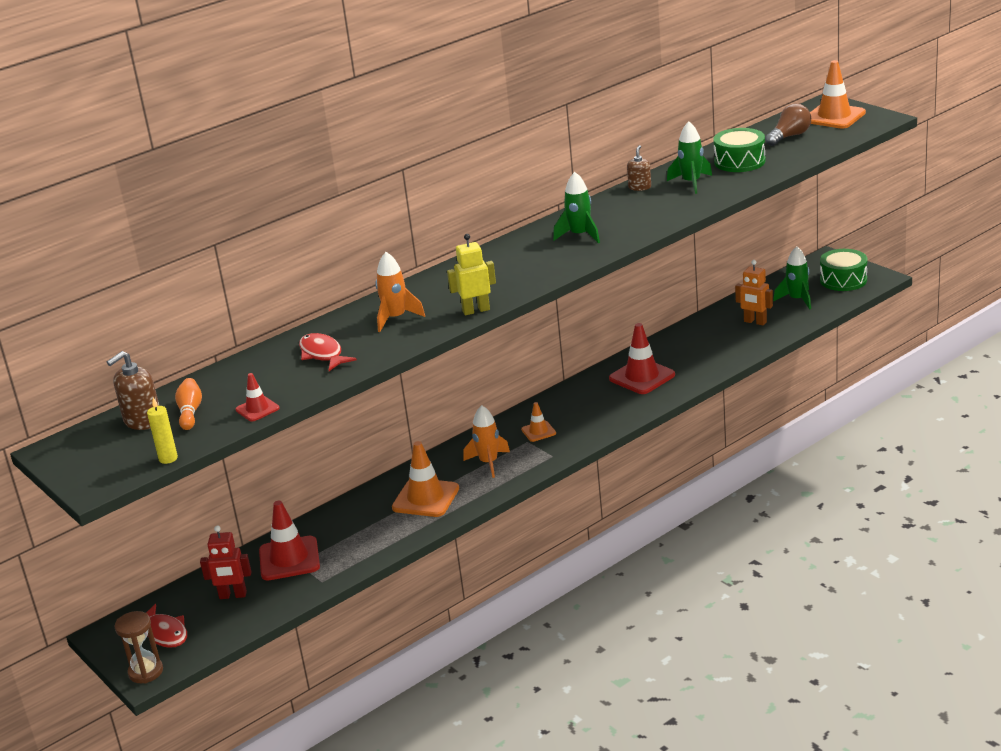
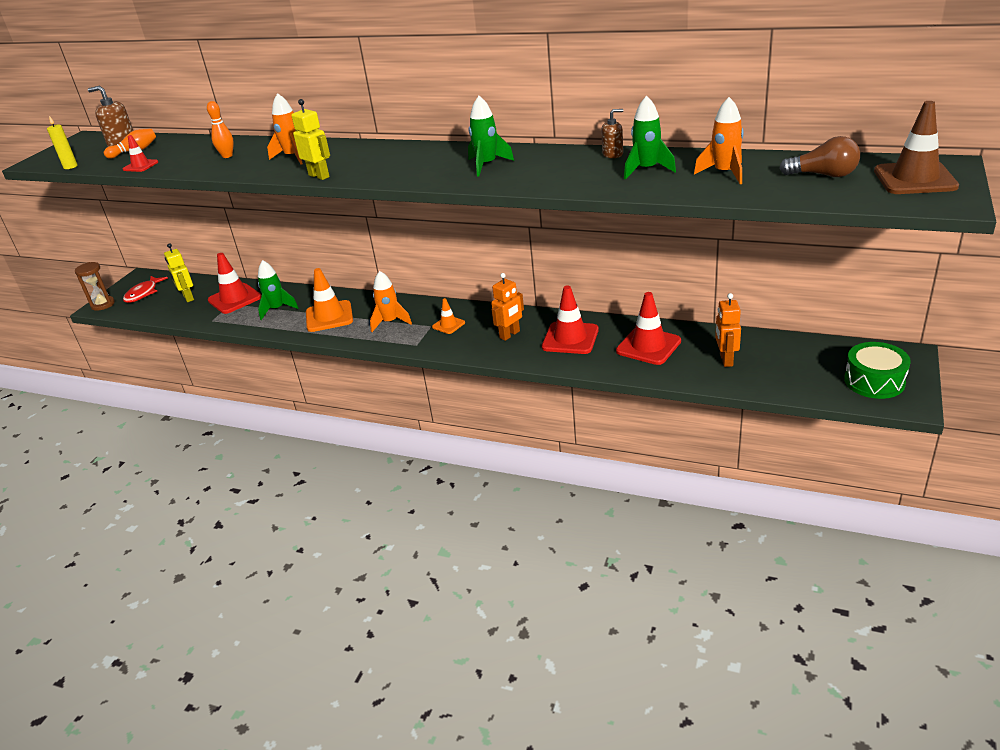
camera: 60 degrees right, 5 degrees up
red robot [200,525,251,599] -> yellow robot [164,243,194,302]
red fish [299,333,357,371] -> orange bowling pin [207,101,234,158]
green drum [713,128,766,172] -> orange rocket [694,97,744,184]
green rocket [773,246,811,310] -> green rocket moved to [258,260,298,320]
orange traffic cone [810,60,866,129] -> brown traffic cone [874,101,959,194]
none -> orange robot [491,273,524,341]
none -> red traffic cone [616,292,681,365]

